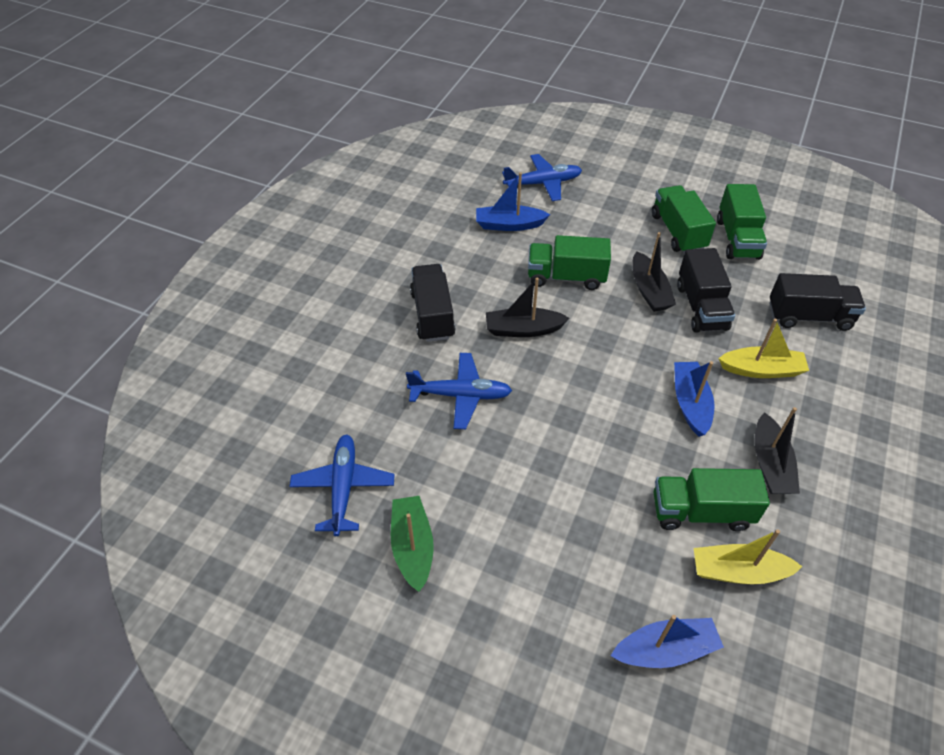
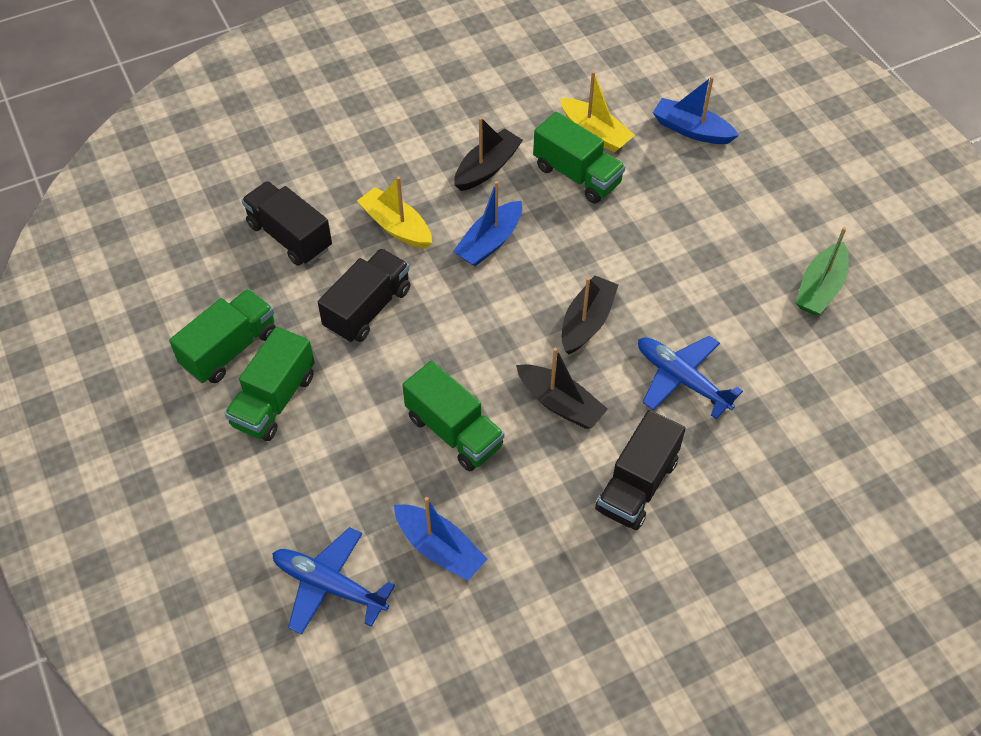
camera: 140 degrees left, 5 degrees up
blue plane [289,434,395,536] -> none
black boat [632,232,676,312] -> black boat moved to [562,275,618,355]

